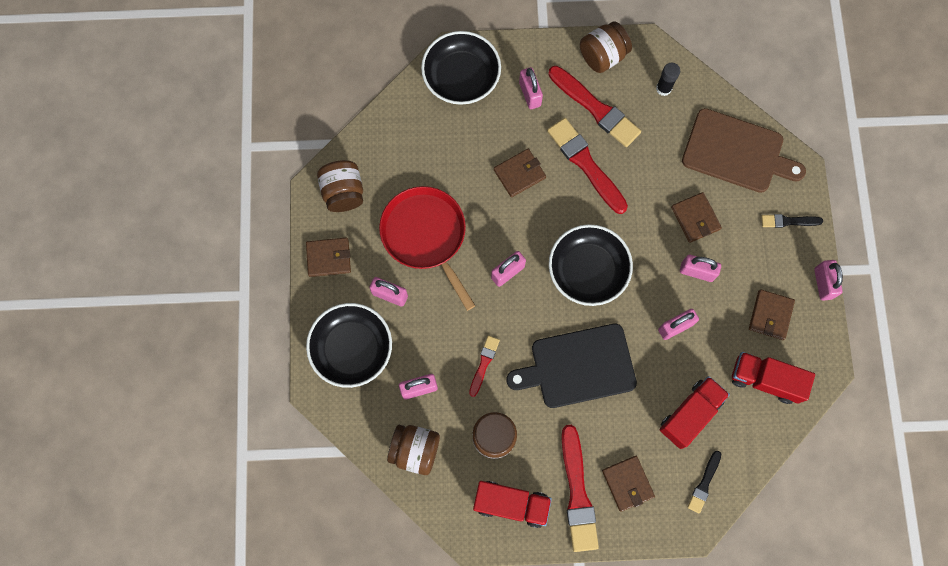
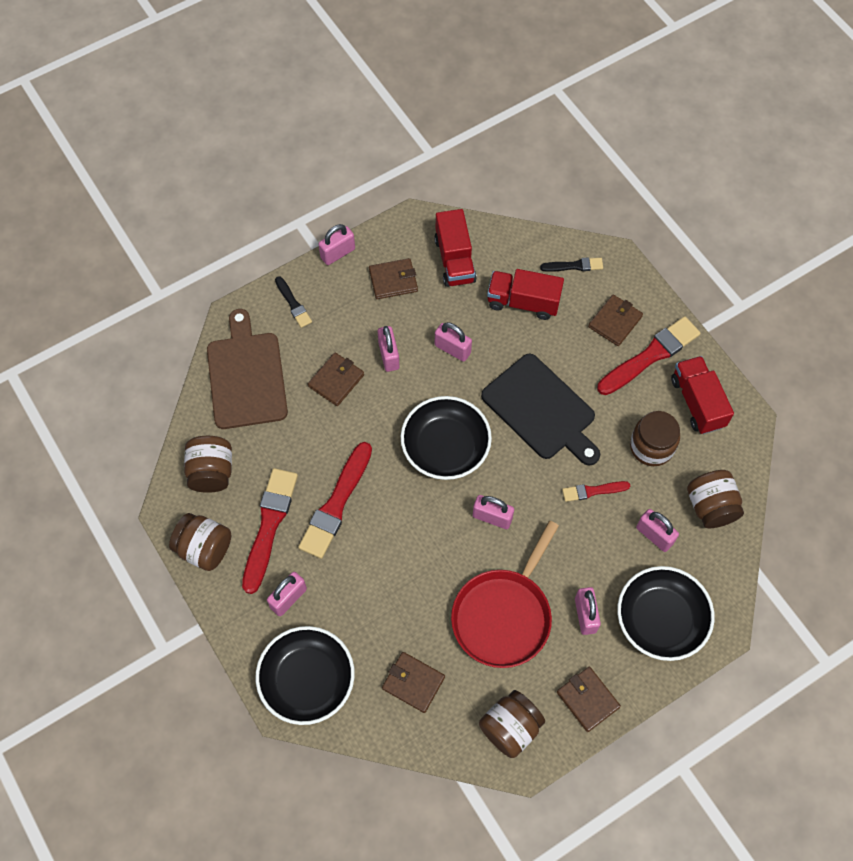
camera: 120 degrees left, 10 degrees down
brown wallet [494,149,546,197] -> brown wallet moved to [382,652,445,713]
black glue stick [656,63,680,96] -> brown jar [184,436,232,493]

